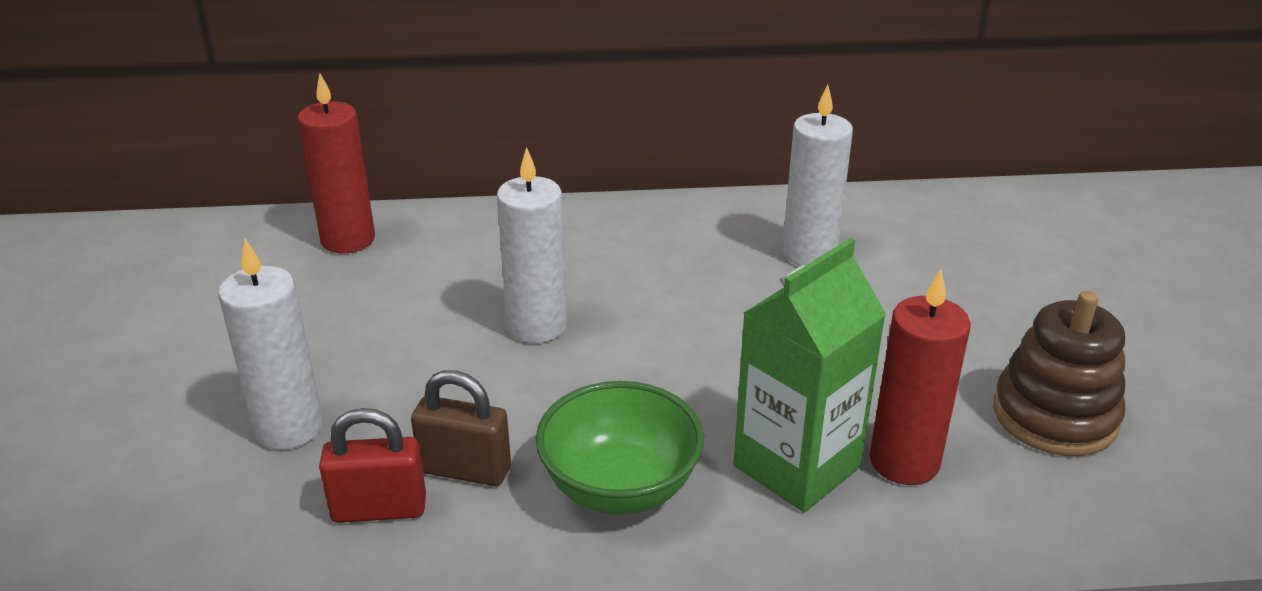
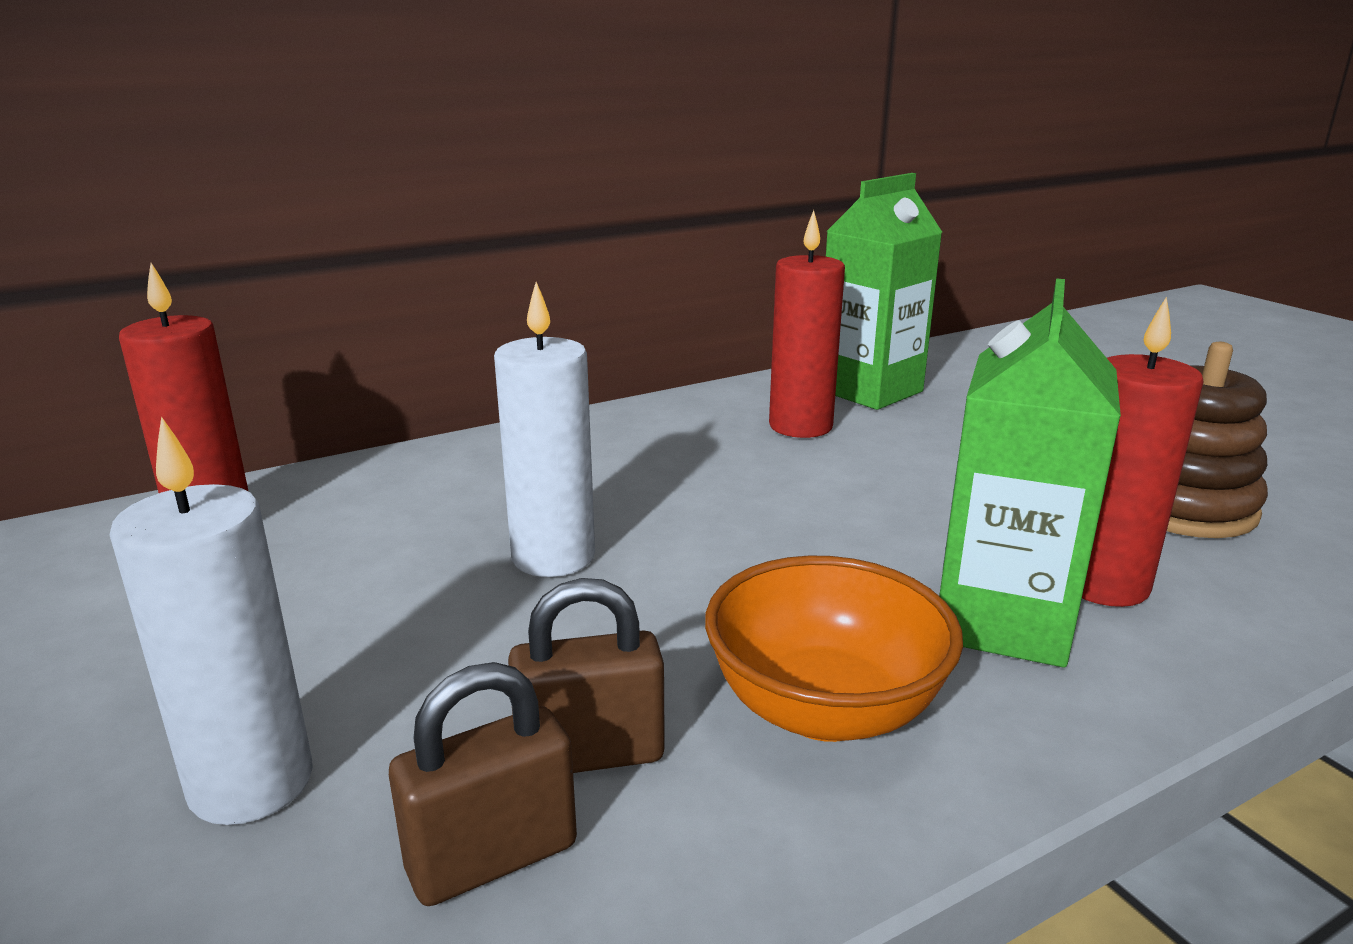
camera: 25 degrees left, 10 degrees down
red padlock [319,408,426,523] -> brown padlock [389,662,577,906]
green bowl [536,381,704,514] -> orange bowl [705,556,963,742]
white candle [782,84,853,266] -> red candle [769,210,845,438]
none -> green carton [826,173,943,410]

